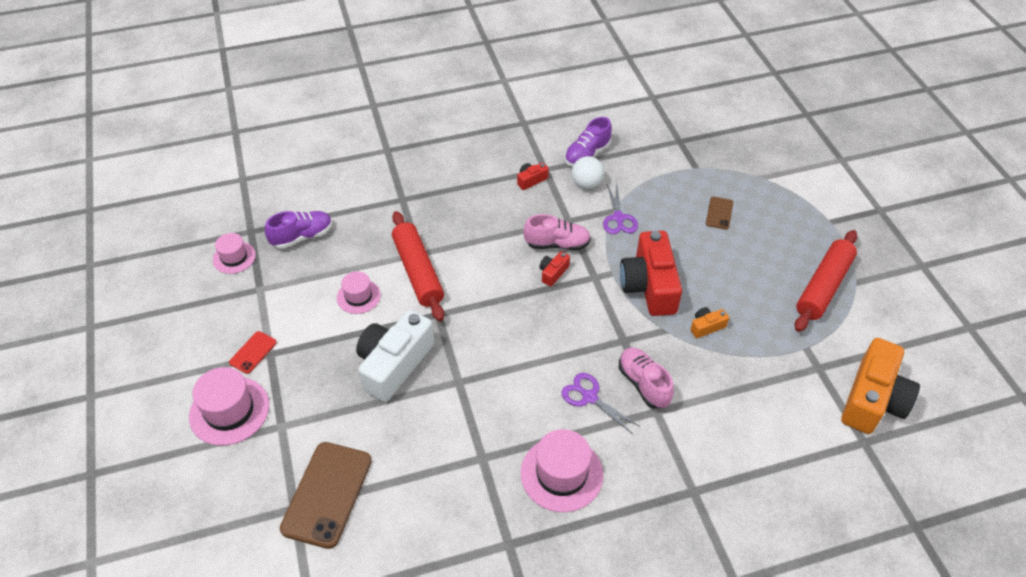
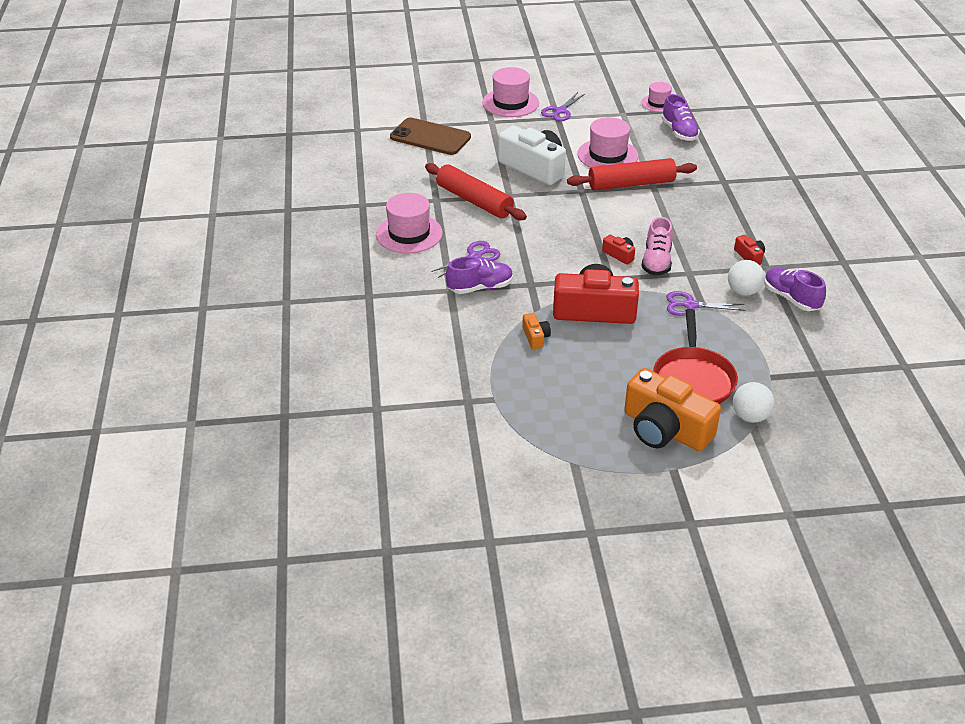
camera: 100 degrees right, 10 degrees down
red phone [229,331,277,374] -> purple scissors [541,92,586,121]
pink hat [337,271,381,314] -> pink hat [578,117,639,168], size x1.64
pink shoe [619,347,674,408] -> purple shoe [446,256,513,294]
brown phone [706,197,733,230] -> red pan [653,309,738,404]
red rolling pin [795,230,857,332] -> red rolling pin moved to [425,163,527,220]
orange camera [841,338,920,434] -> orange camera moved to [624,368,721,451]
none -> white ball [733,382,774,423]

